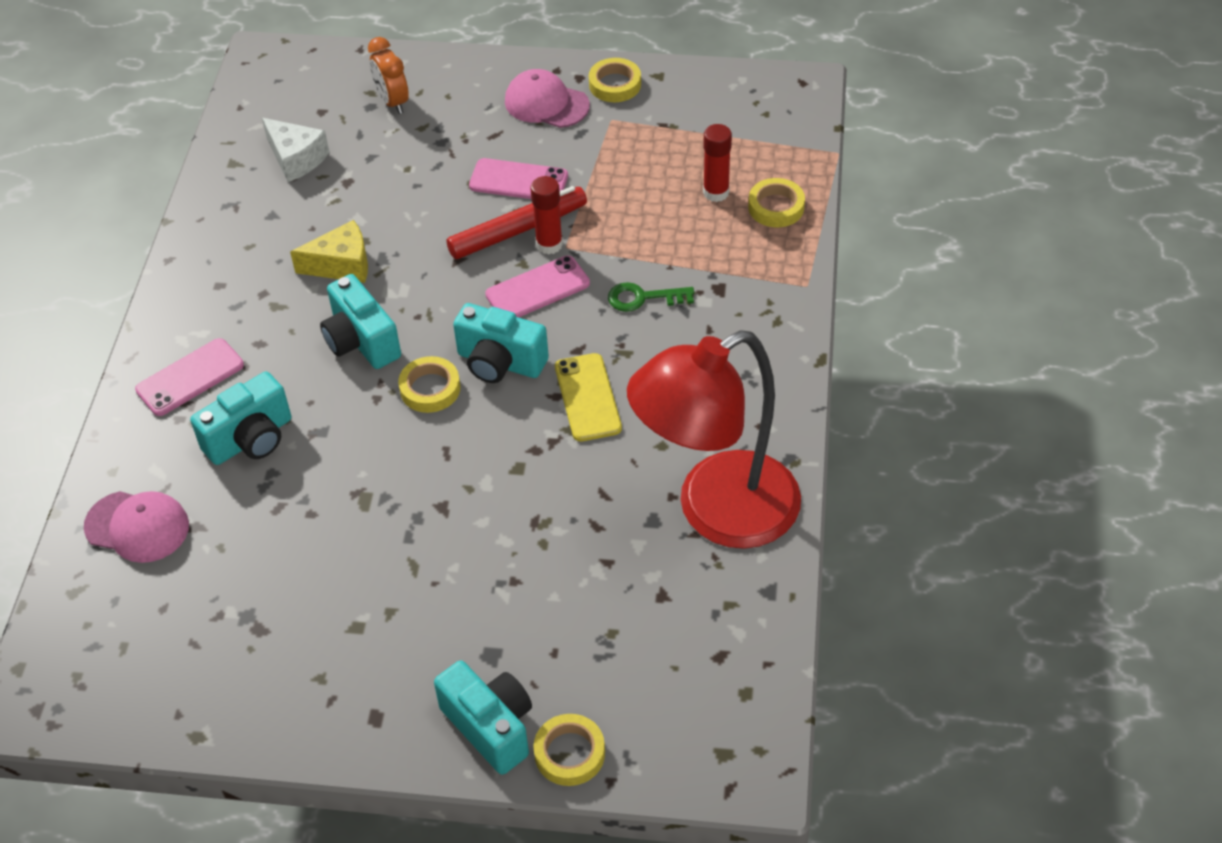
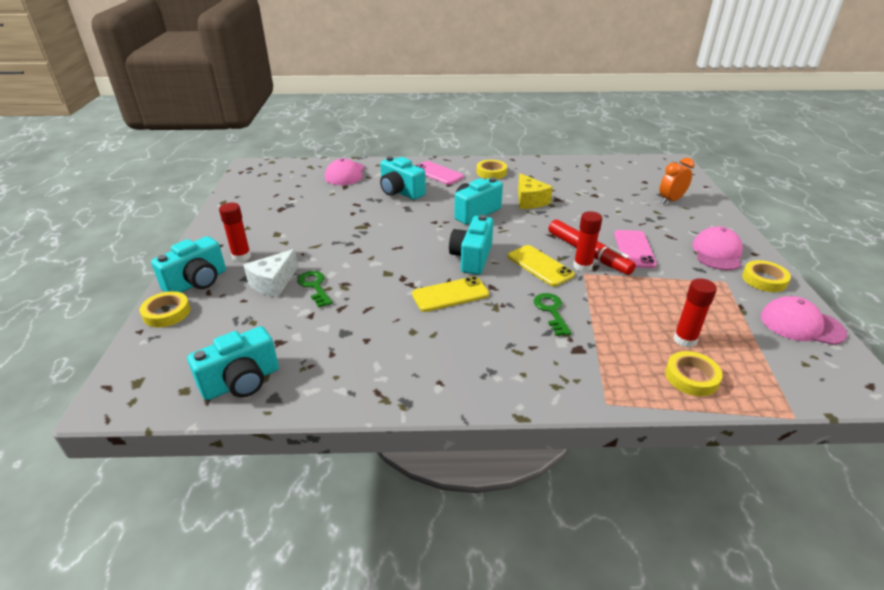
camera: 80 degrees right, 15 degrees down
white cheese [262,118,329,182] -> white cheese moved to [243,249,298,297]
yellow tape [398,356,460,413] -> yellow tape moved to [476,160,507,179]
pink phone [485,256,590,318] -> yellow phone [508,245,575,286]
red lamp [627,330,801,549] -> none
none -> turquoise camera [187,326,279,400]
none -> red glue stick [219,203,251,262]
none -> green key [297,271,332,307]
none -> pink cap [761,296,847,345]

